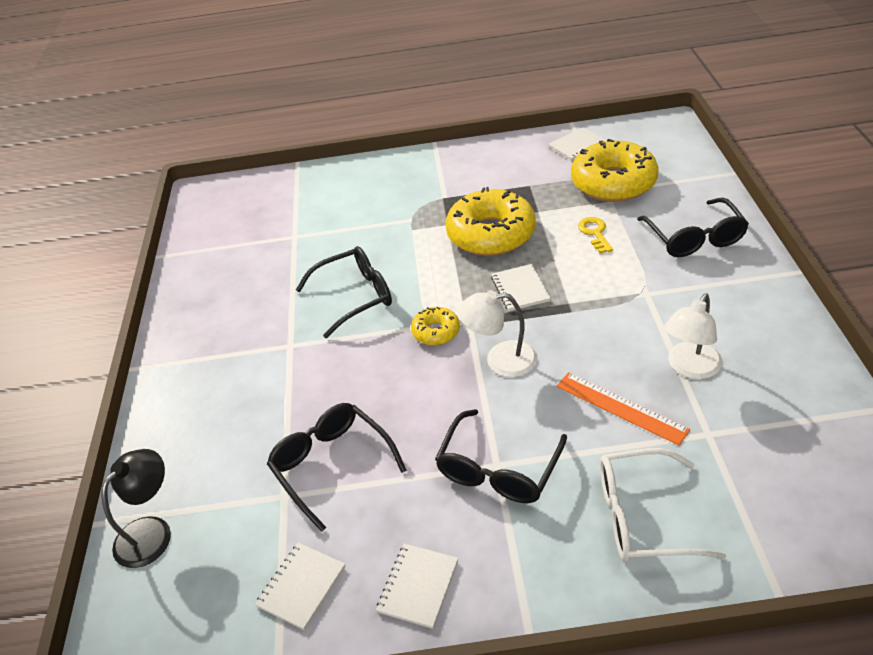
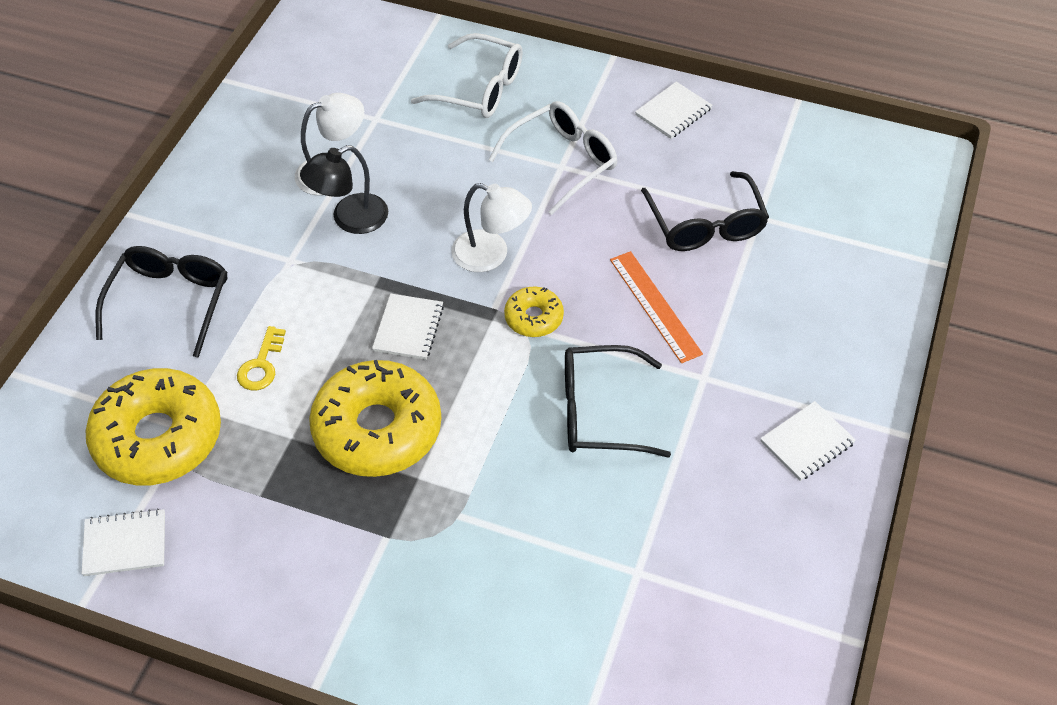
camera: 160 degrees left, 10 degrees up
black lamp [101,449,171,568] -> black lamp moved to [300,145,388,234]
white notebook [255,543,345,630] -> white notebook moved to [760,401,856,481]
black glasses [435,409,567,503] -> white glasses [488,101,618,215]
orange ruler [557,372,690,446] -> orange ruler moved to [610,251,703,363]

